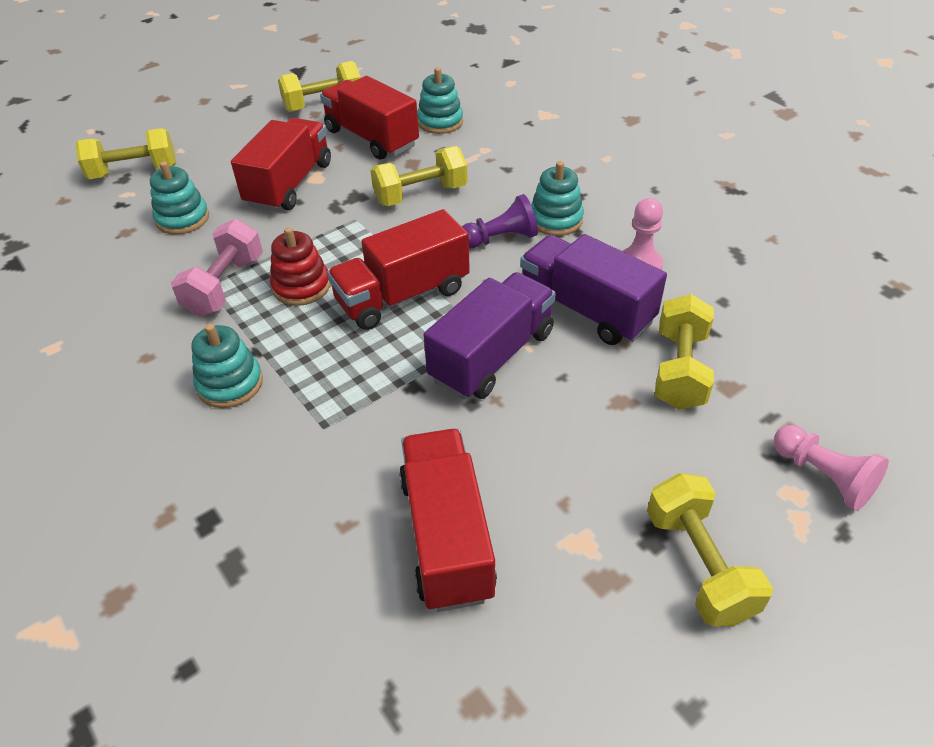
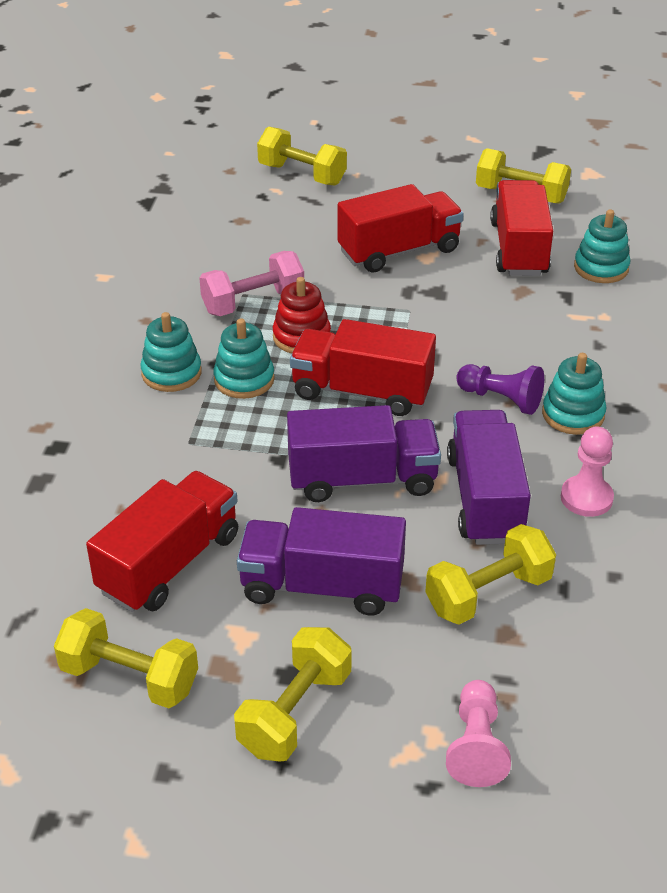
camera: 45 degrees right, 5 degrees down
turquoise stacking toy [150,161,209,235] -> turquoise stacking toy moved to [214,319,275,399]
yellow dumbbell [370,146,468,206] -> yellow dumbbell moved to [54,608,198,708]
none -> purple truck [237,507,406,615]

